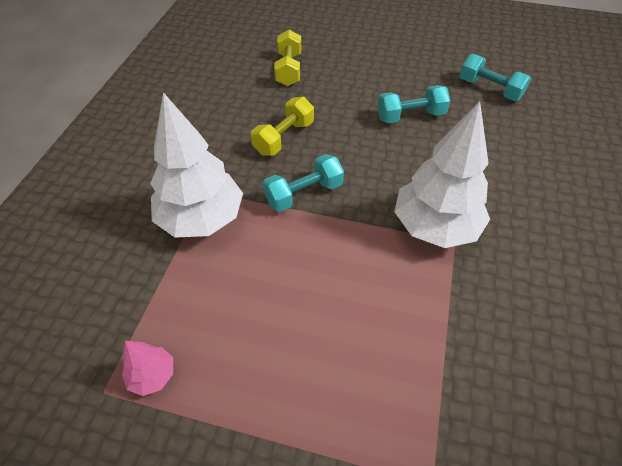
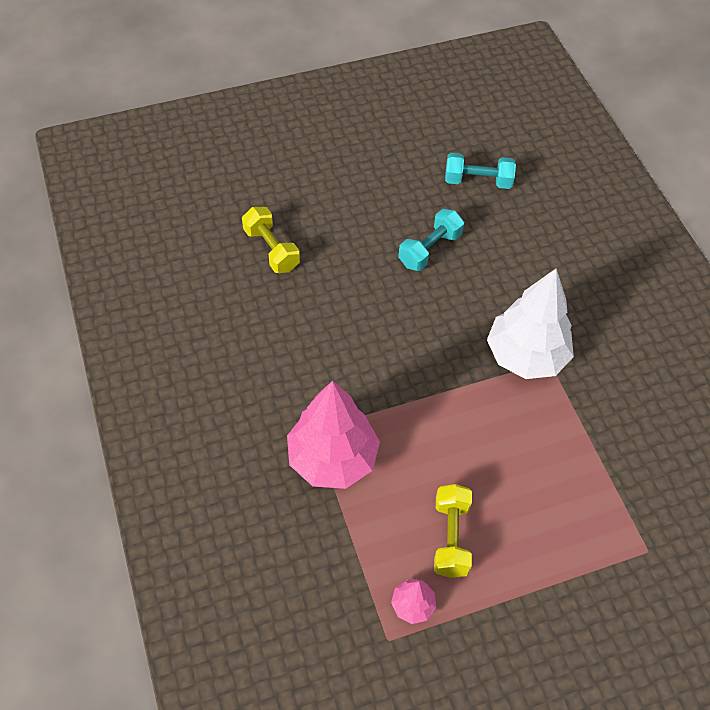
camera: 35 degrees left, 5 degrees up
white tree [150,92,243,238] -> pink tree [287,381,380,489]
yellow dumbbell [251,97,314,155] -> yellow dumbbell moved to [434,484,472,578]
turquoise dumbbell [263,154,344,212] -> none

